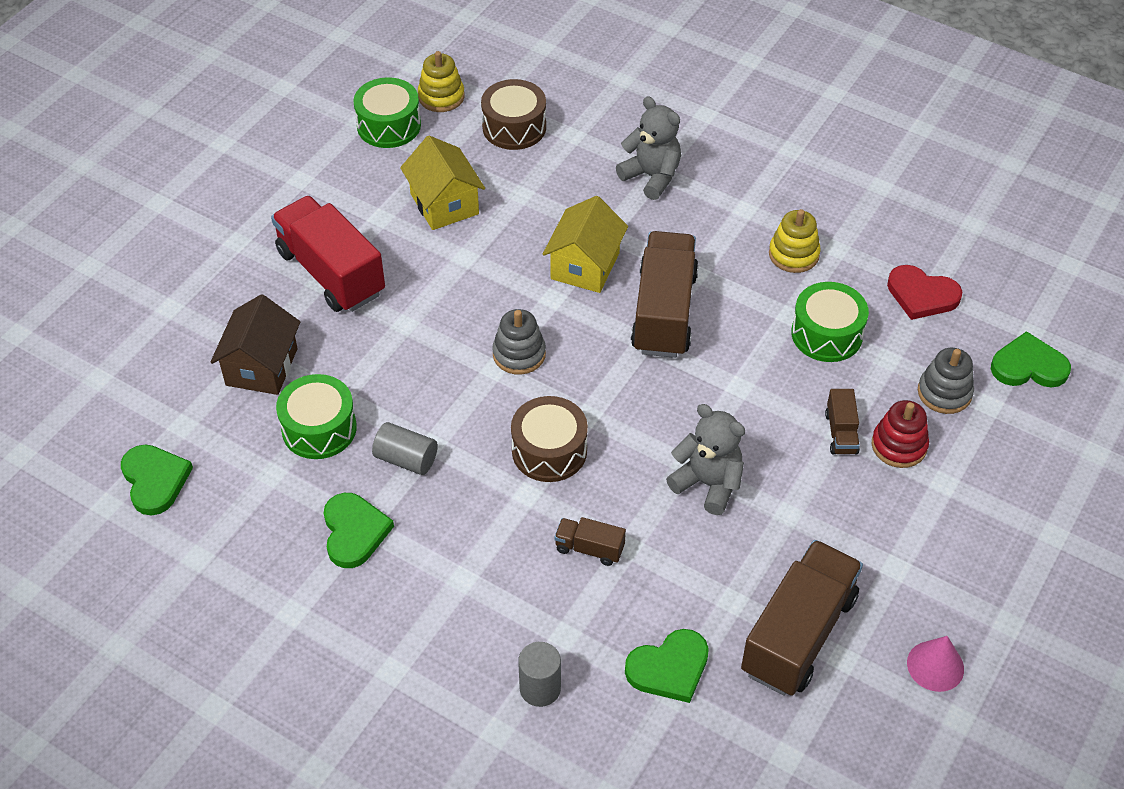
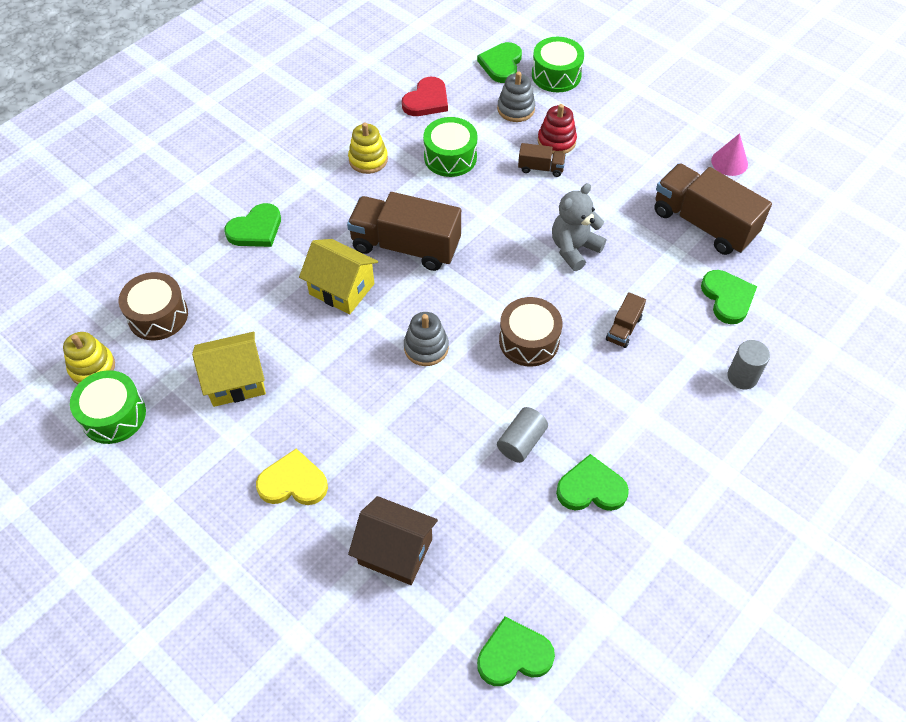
camera: 80 degrees left, 5 degrees up
red truck [271,196,385,312] -> yellow heart [256,448,328,505]
green drum [276,374,357,459] -> green drum moved to [532,37,584,92]
grey teddy bear [616,96,681,200] -> green heart [224,203,281,247]

